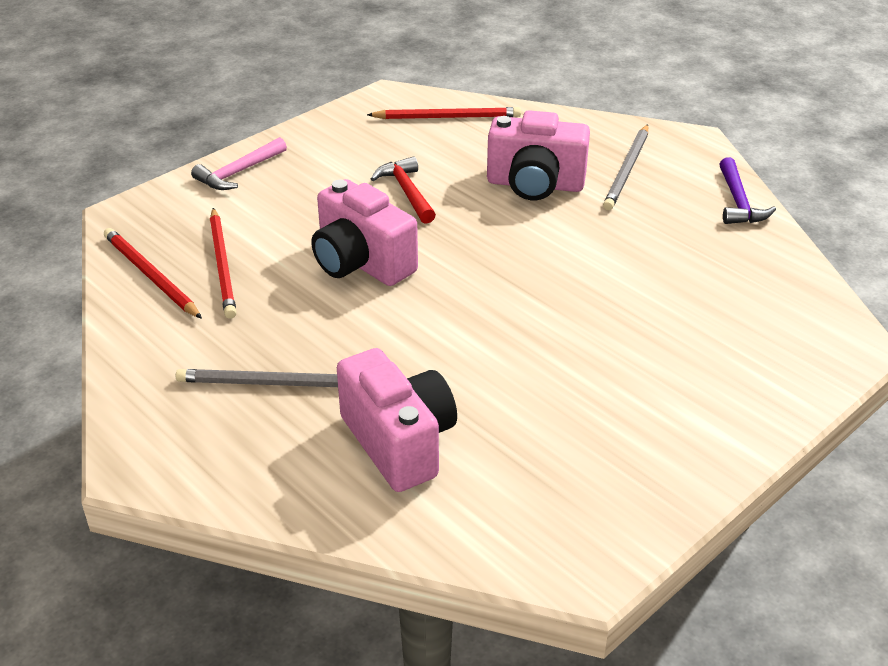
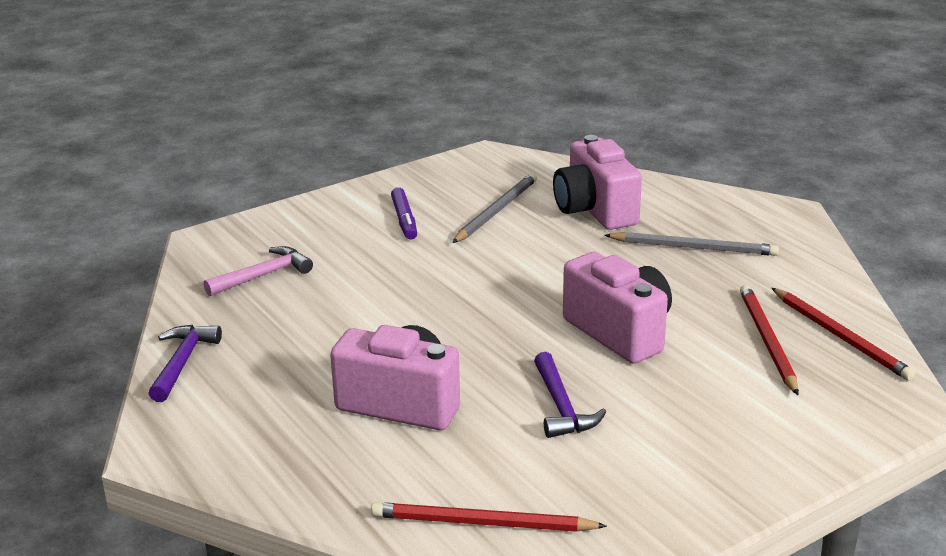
camera: 170 degrees left, 10 degrees down
pink hammer [191,137,287,190] -> pink hammer moved to [203,246,313,296]
red hammer [371,156,436,224] -> purple hammer [534,352,606,438]
grey pencil [603,124,648,210] -> grey pencil moved to [452,173,537,243]
none -> purple marker [391,187,417,240]

